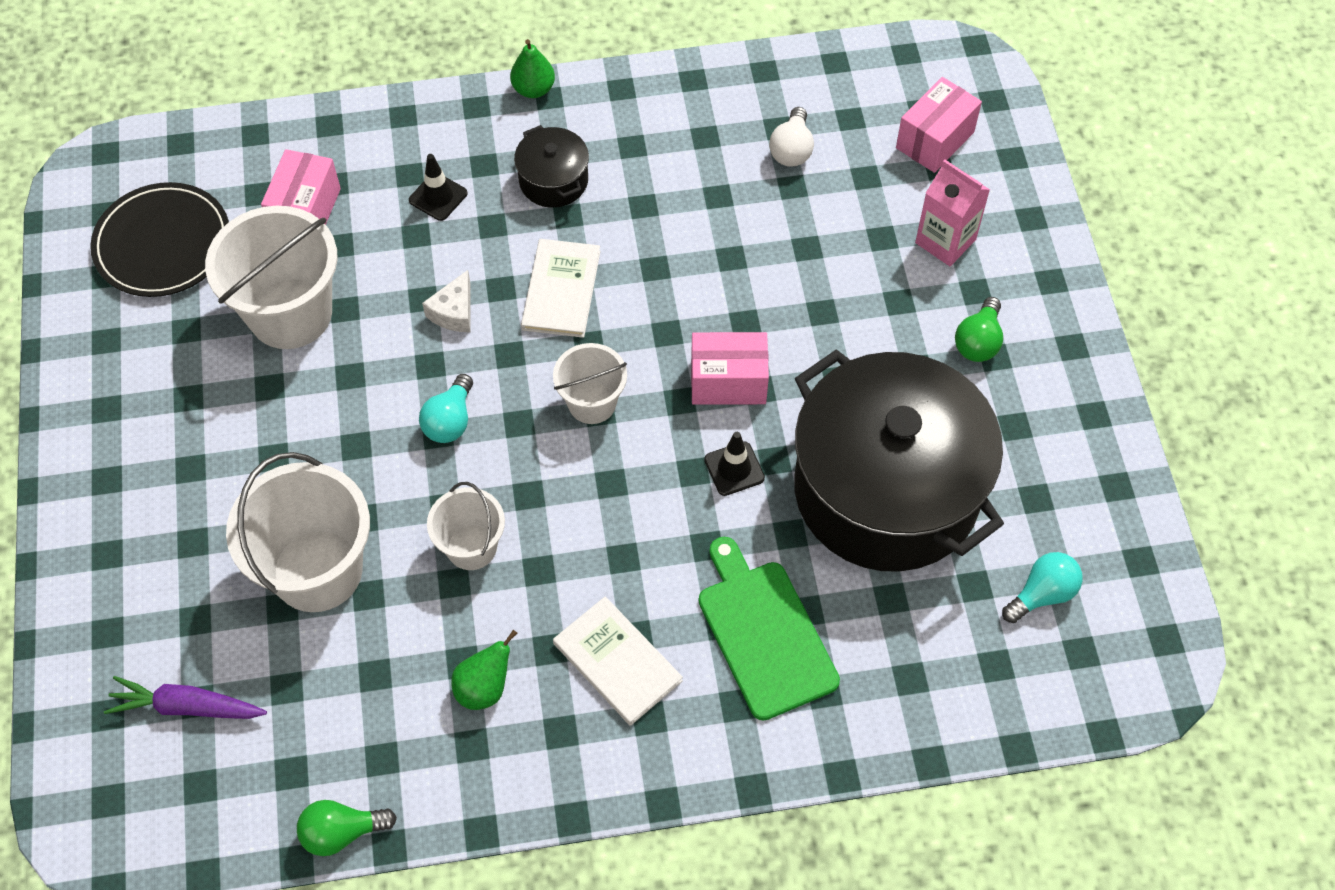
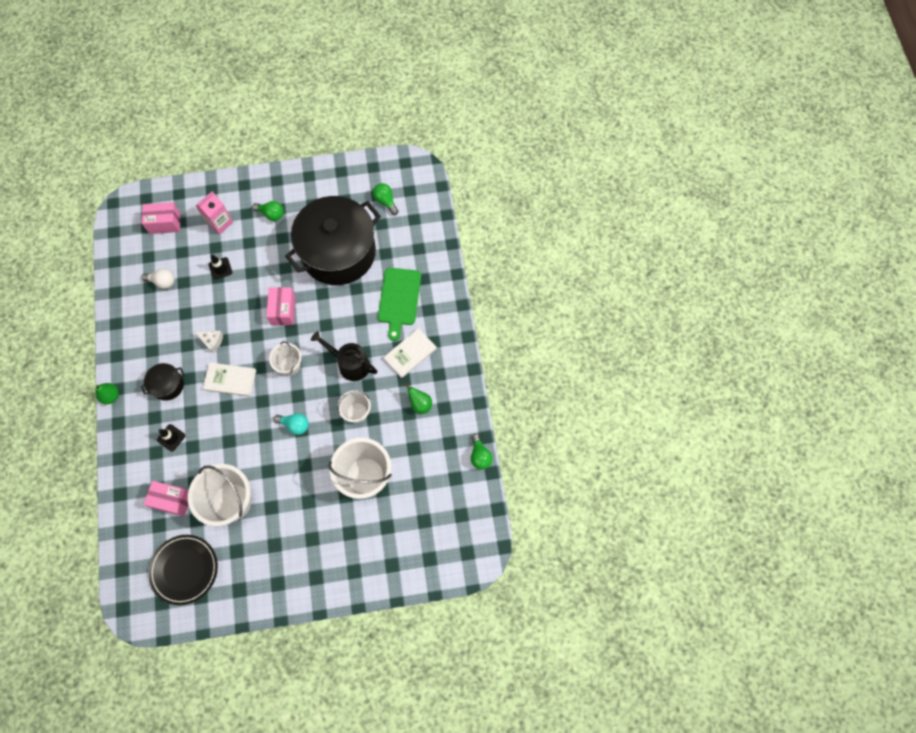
camera: 90 degrees left, 10 degrees up
purple carrot [104,676,267,719] -> none
white cheese [422,270,471,332] -> white cheese moved to [195,331,223,353]
green cutting board [699,537,840,721] -> green cutting board turned 60 degrees counterclockwise [378,268,421,341]
black traffic cone [704,432,765,496] -> black traffic cone moved to [209,254,233,280]
pink box [896,77,982,173] -> pink box turned 45 degrees counterclockwise [142,202,181,234]
turquoise light bulb [1002,552,1083,623] -> green light bulb [373,183,398,215]
none -> black watering can [311,331,377,381]

